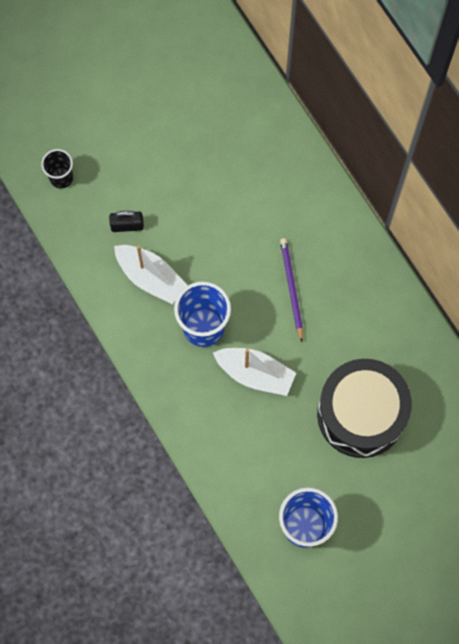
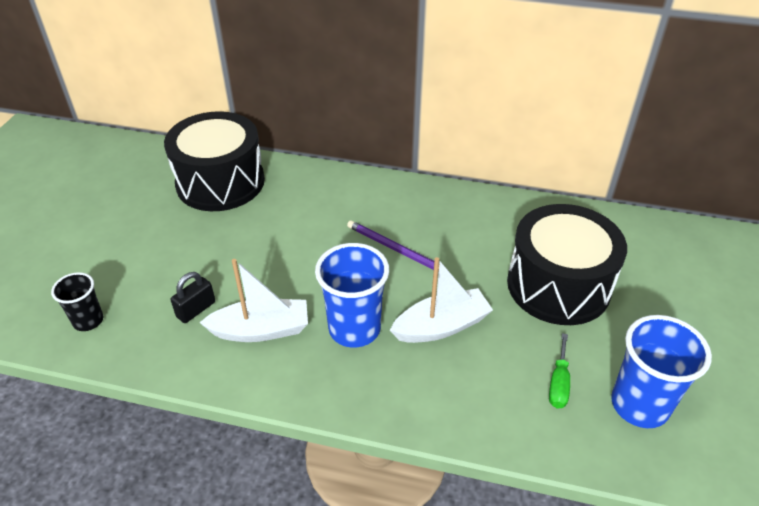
camera: 45 degrees left, 30 degrees down
none -> black drum [164,111,265,211]
none -> green screwdriver [549,333,570,408]

